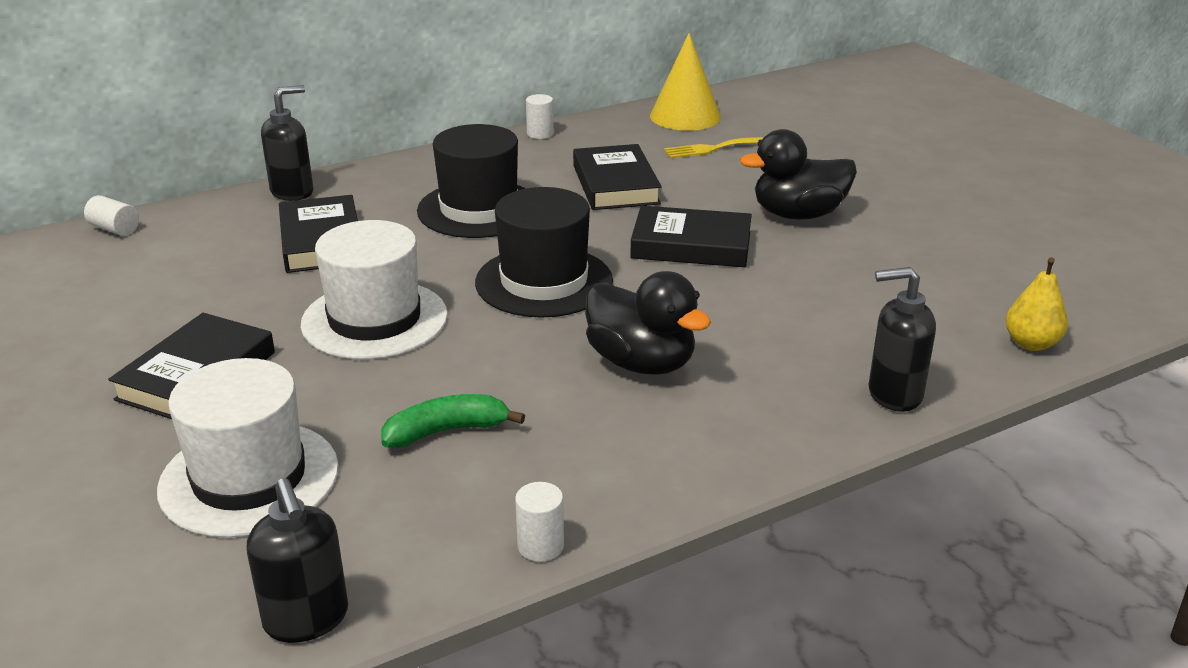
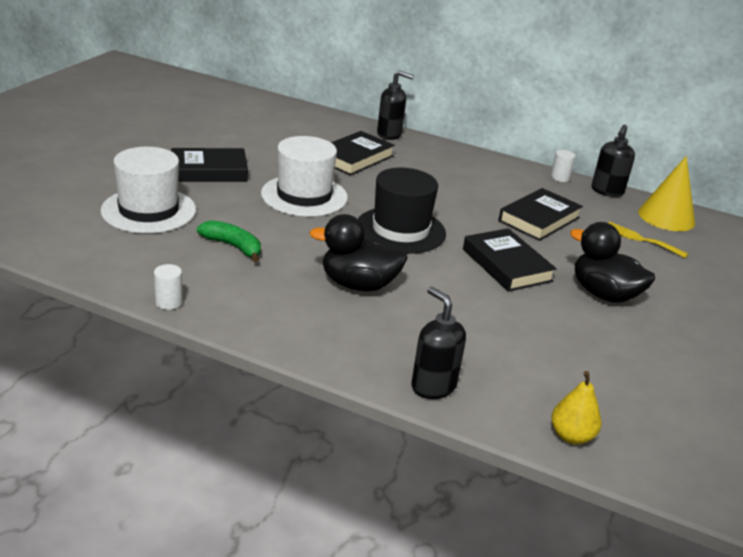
camera: 50 degrees right, 0 degrees up
white cylinder [84,195,139,236] -> none
black soap dispenser [246,478,348,643] -> black soap dispenser moved to [592,125,635,197]
black hat [417,124,526,238] -> none
black duck [585,271,711,375] -> black duck turned 90 degrees clockwise [309,214,408,291]

